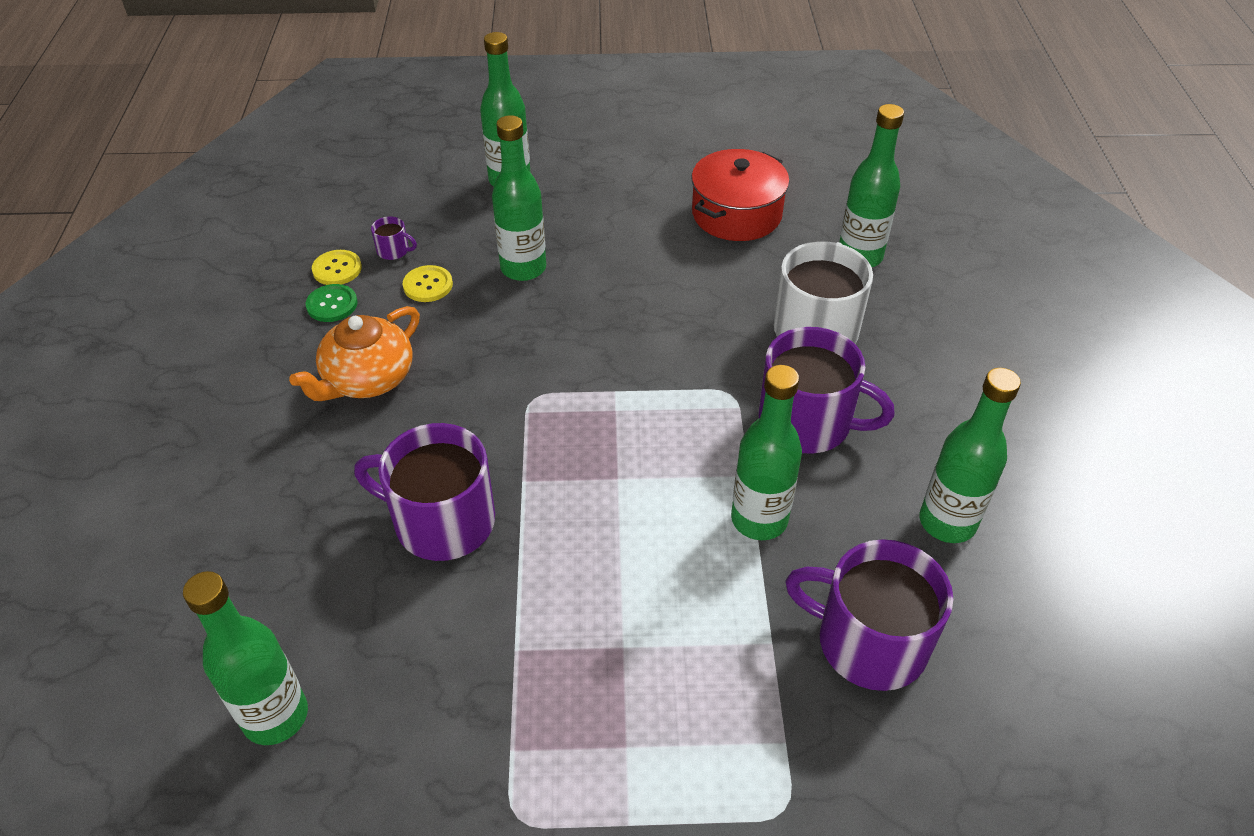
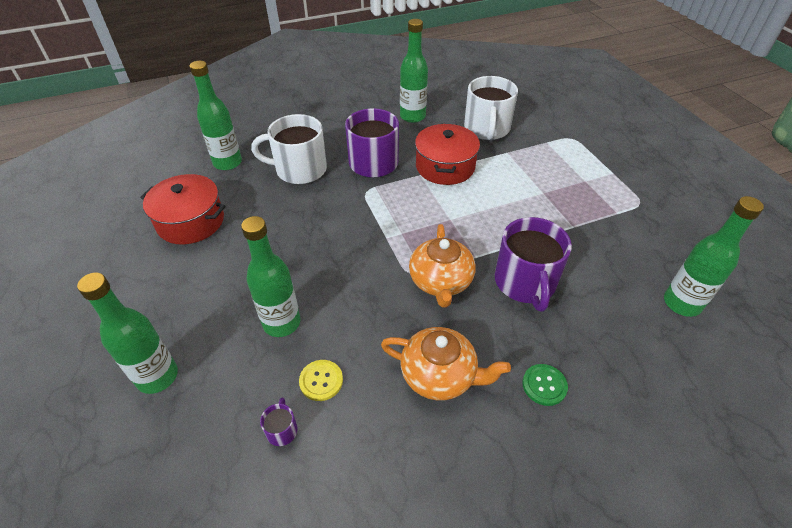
camera: 110 degrees left, 0 degrees up
green button [306,284,358,322] -> green button moved to [522,364,568,406]
yellow button [312,250,362,285] -> none
green bottle [731,365,802,540] -> red pot [415,124,480,185]
purple mug [785,539,953,691] -> white mug [464,76,518,140]
none -> orange teapot [409,224,476,308]

